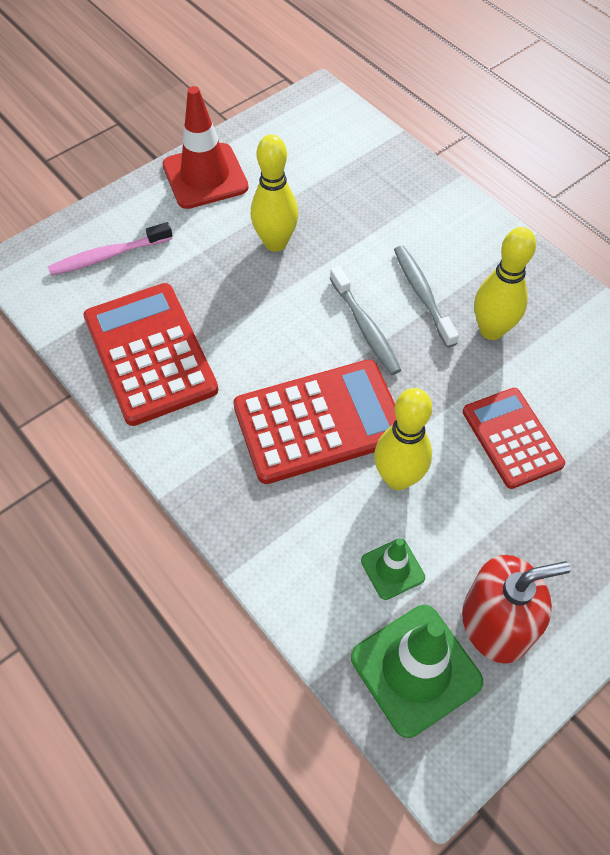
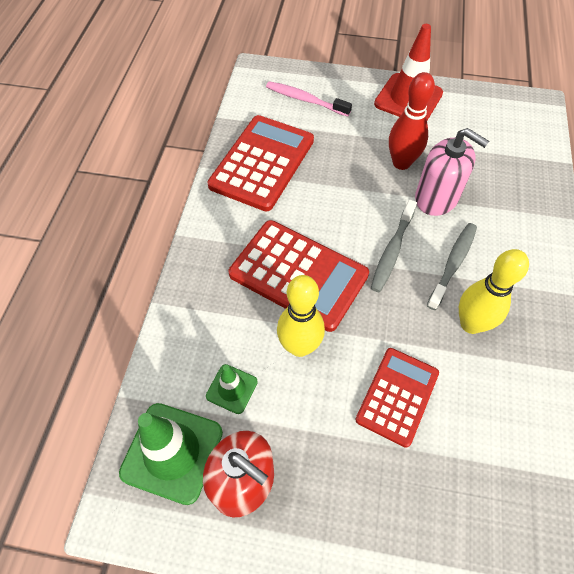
camera: 50 degrees right, 0 degrees up
yellow bowling pin [251,134,298,252] -> red bowling pin [389,72,435,170]
none -> pink soap dispenser [415,128,489,216]

